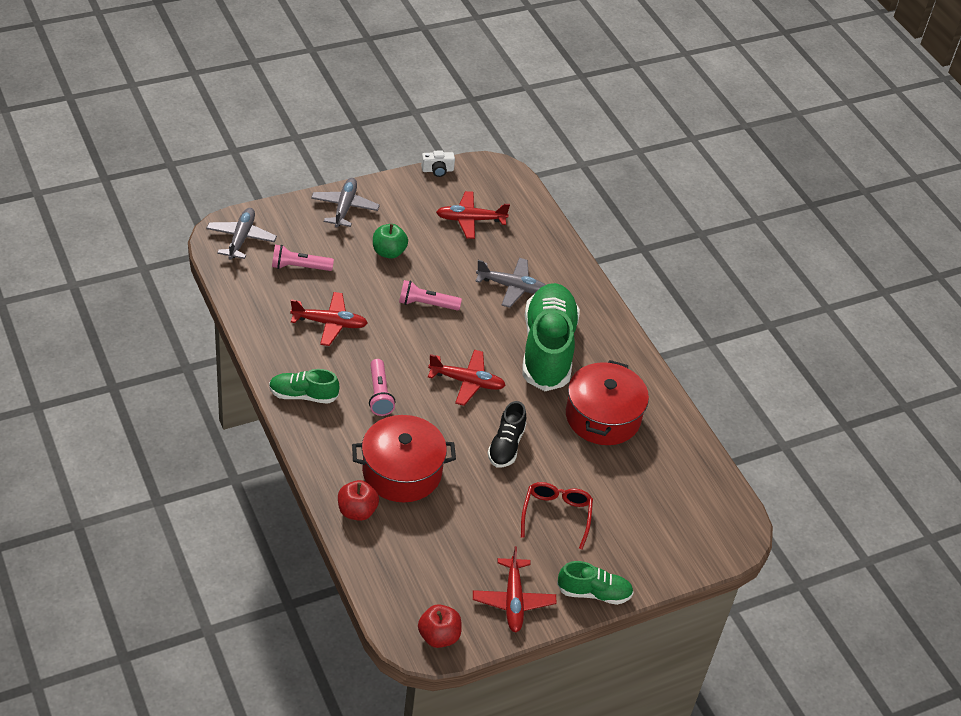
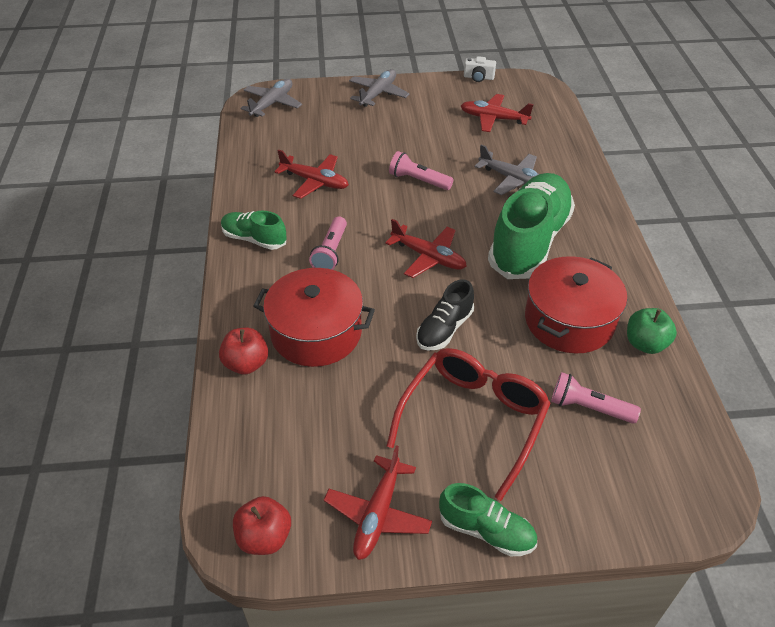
camera: 25 degrees right, 0 degrees up
pink flashlight [272,245,334,271] -> pink flashlight moved to [551,372,641,424]
green apple [373,224,408,259] -> green apple moved to [627,308,677,354]
red glasses [521,482,593,549] -> red glasses [387,348,551,501], size x1.58

